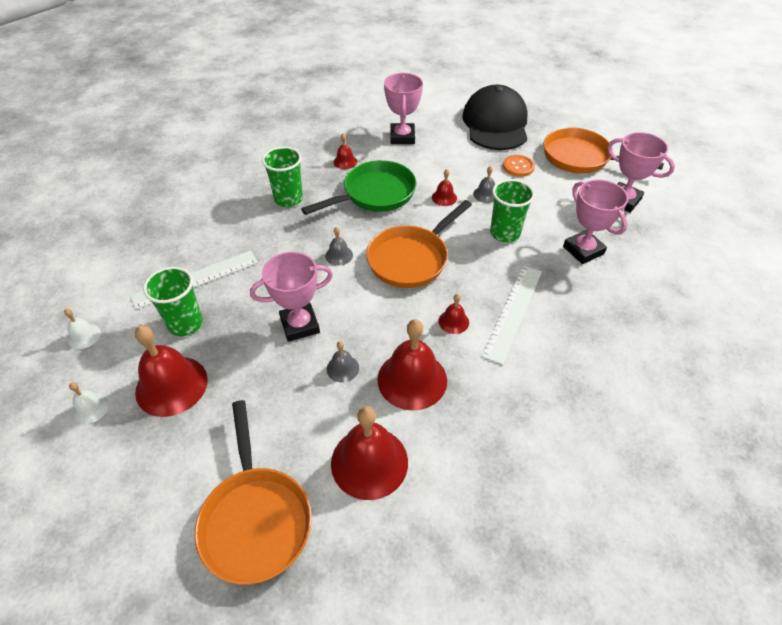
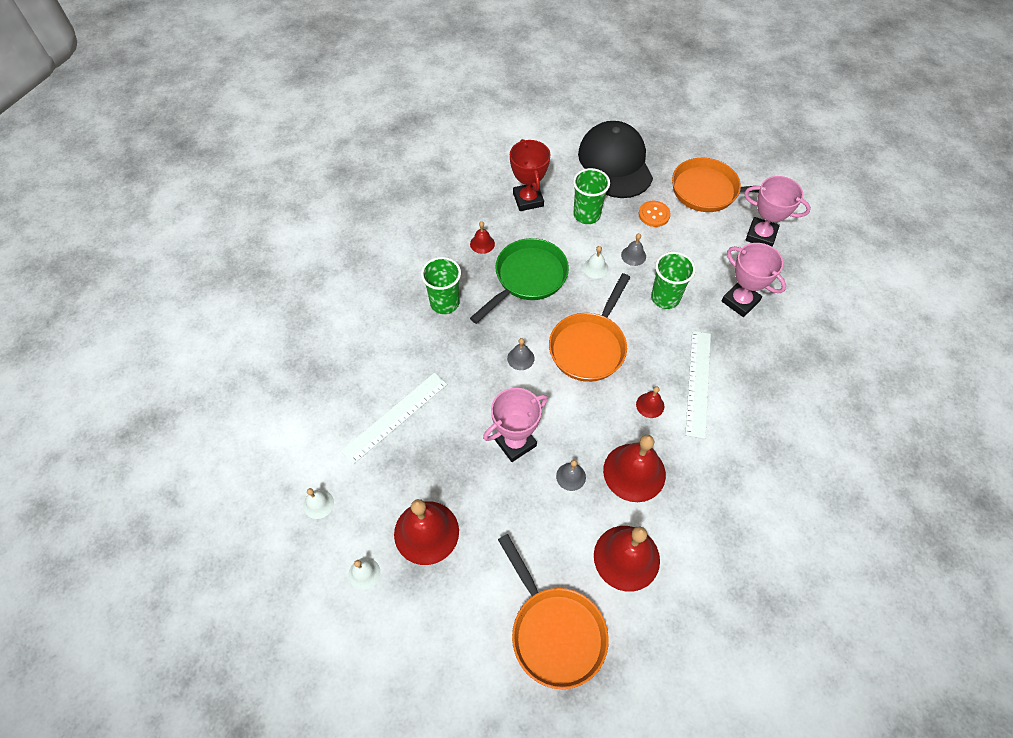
camera: 15 degrees left, 10 degrees up
green cup [143,267,203,336] -> green cup moved to [573,168,610,224]
pink trophy [384,73,423,144] -> red trophy [510,139,550,211]
red bell [432,169,457,206] -> white bell [583,246,608,278]

